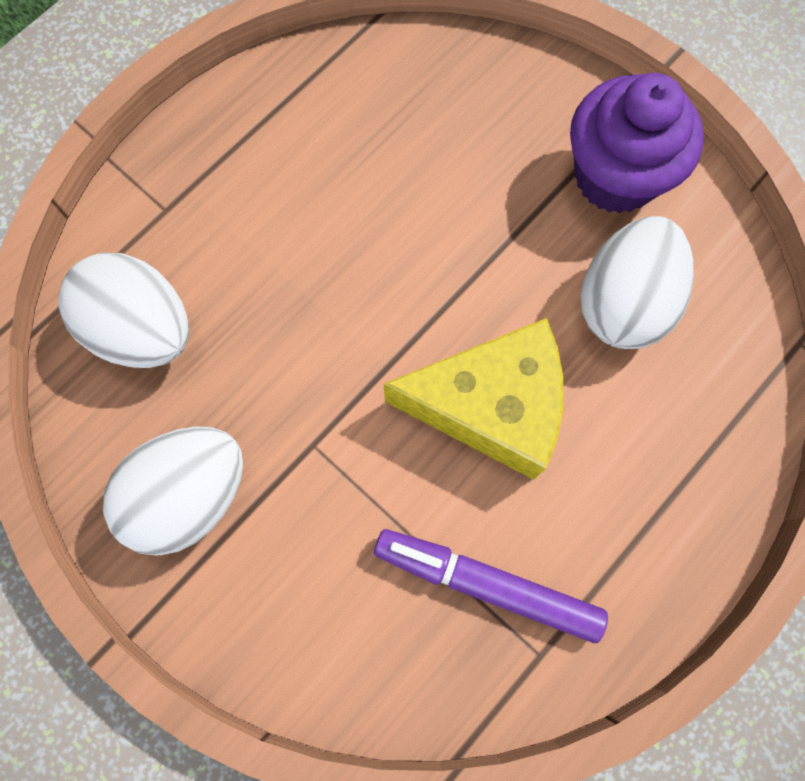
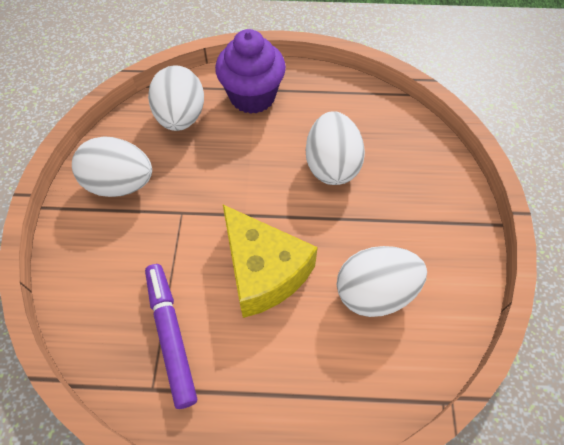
camera: 50 degrees right, 15 degrees down
purple cupcake [570,73,704,214] -> purple cupcake moved to [215,29,286,114]
none -> white egg [306,111,365,185]

